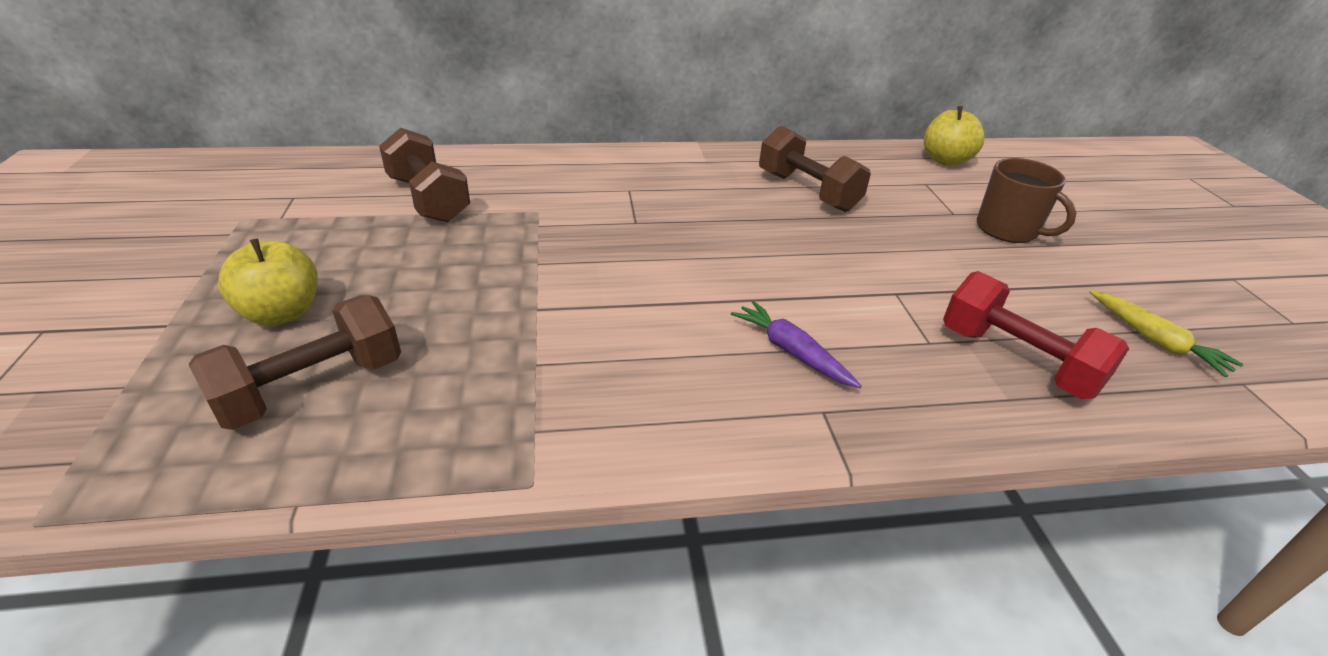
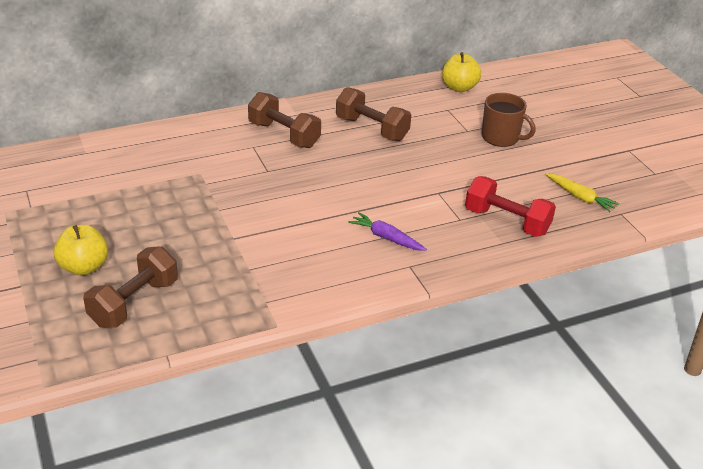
camera: 15 degrees left, 0 degrees up
brown dumbbell [379,128,470,222] -> brown dumbbell moved to [248,92,321,148]

